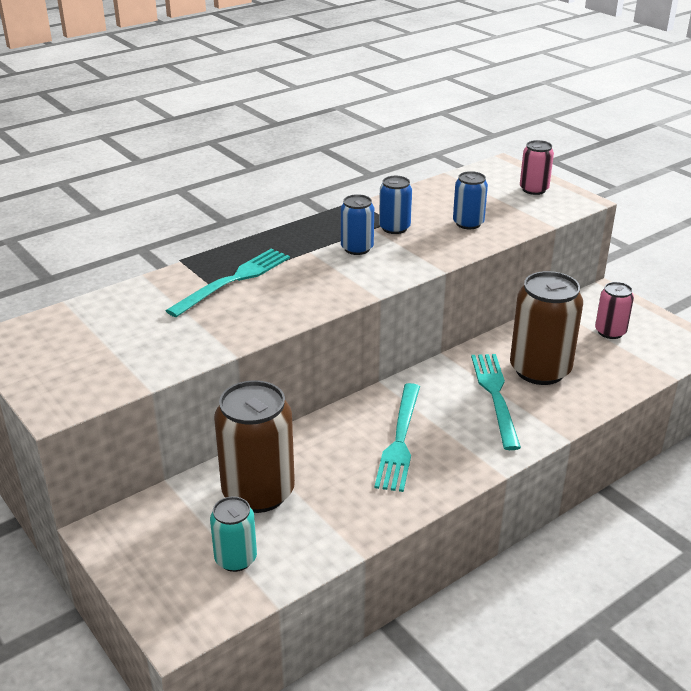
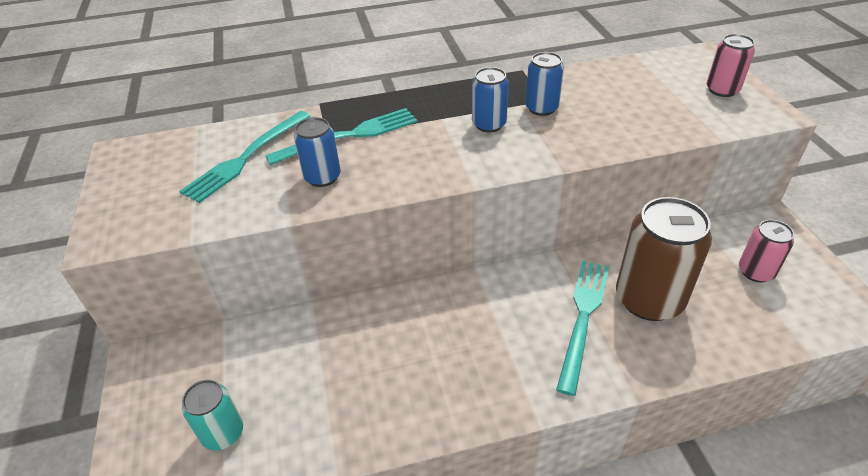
camera: 25 degrees right, 10 degrees up
brown can [214,380,295,513] -> none
turquoise fork [374,383,420,492] -> turquoise fork moved to [179,111,311,203]
blue can [453,171,488,229] -> blue can moved to [294,117,341,187]

